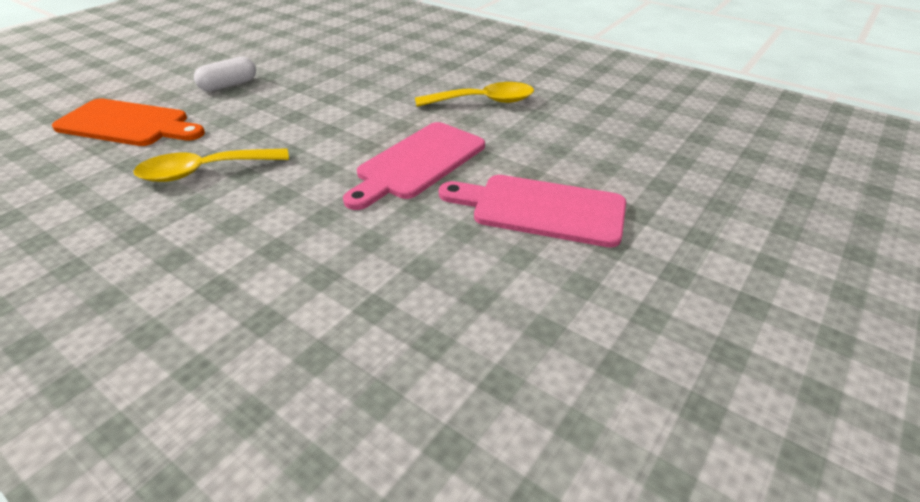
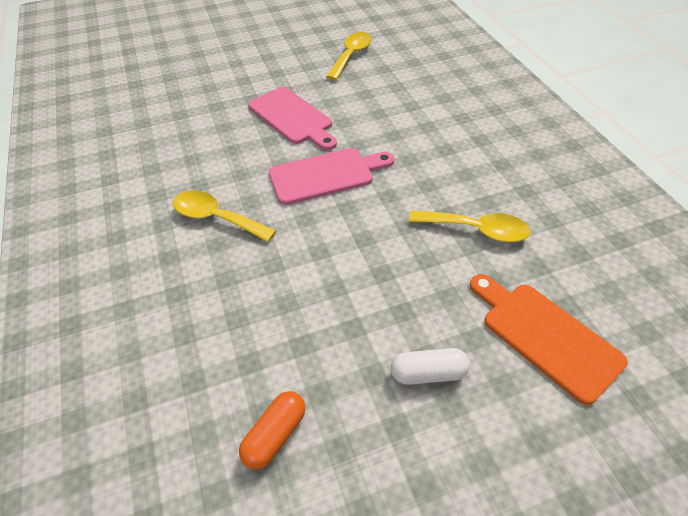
camera: 145 degrees left, 10 degrees up
none -> orange capsule [239,391,306,470]
none -> yellow spoon [326,32,372,80]

